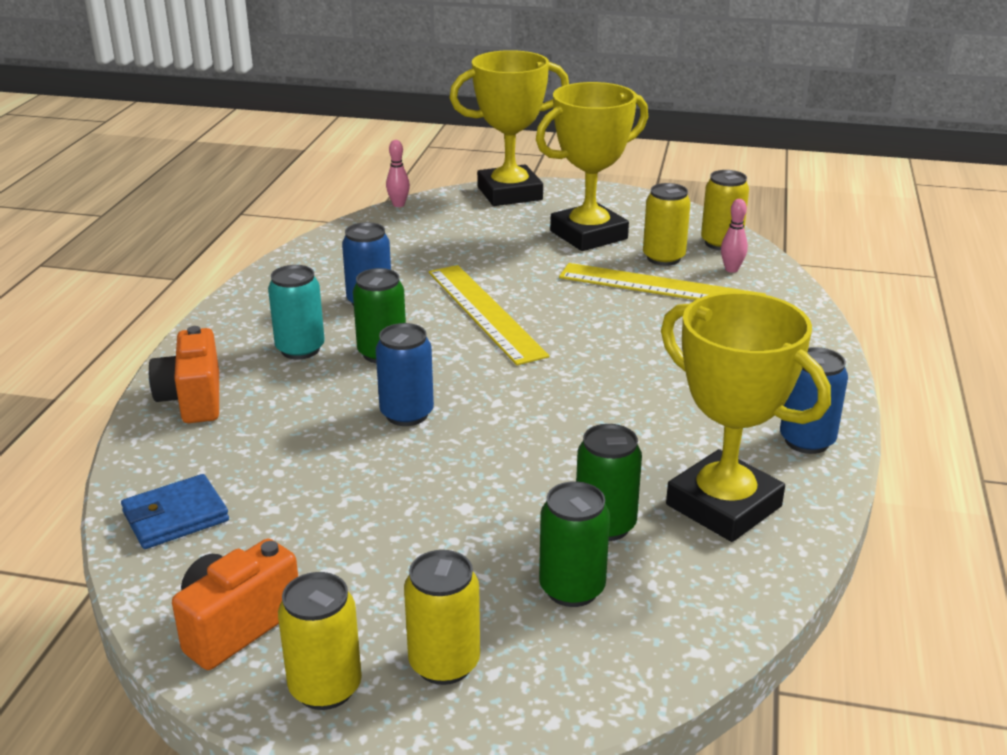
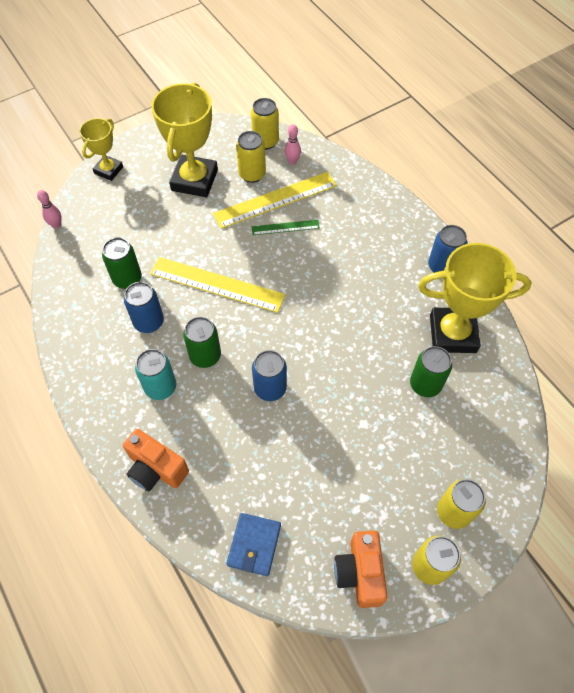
camera: 45 degrees left, 30 degrees up
yellow trophy [449,50,569,206] -> yellow trophy [79,118,123,181], size x0.57
green can [539,481,610,607] -> green can moved to [102,237,142,289]
none -> green ruler [252,220,320,235]

